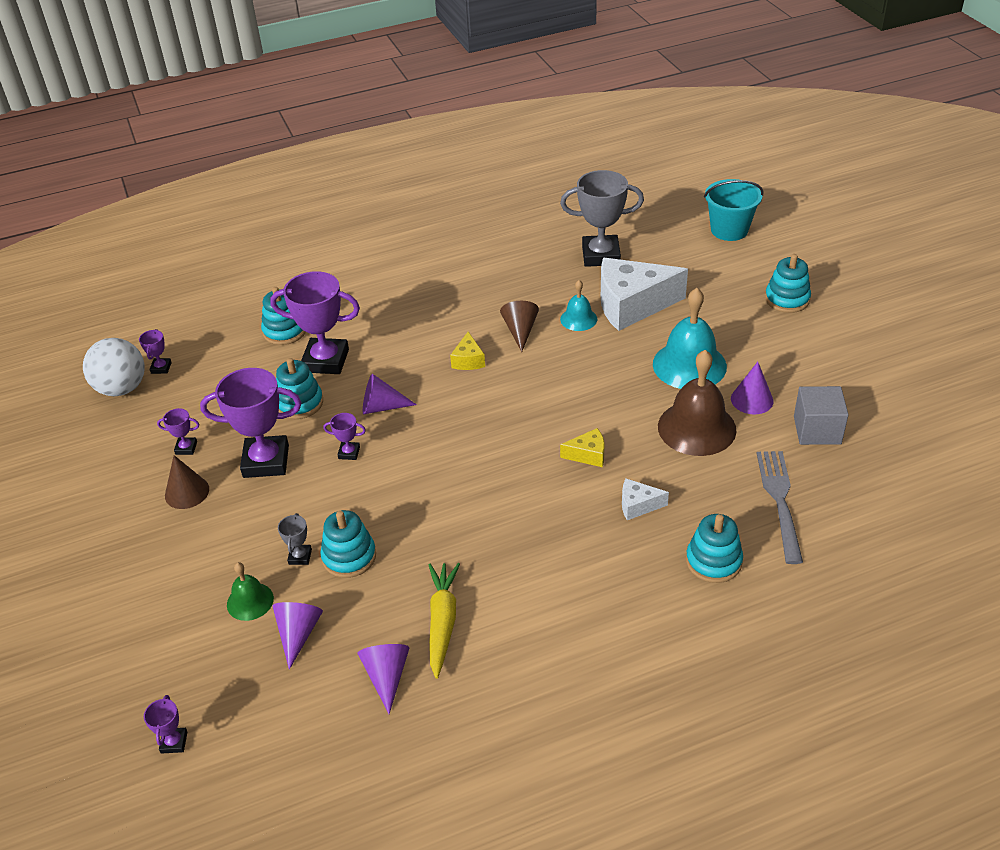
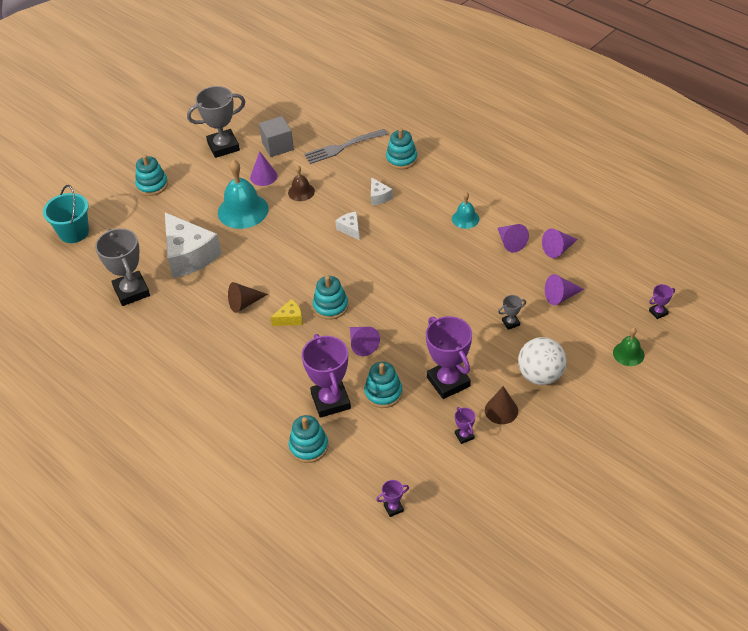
camera: 115 degrees left, 5 degrees up
white ball [83,338,145,396] -> white ball moved to [518,337,566,385]
green bell [227,562,274,621] -> green bell moved to [613,327,645,366]
turquoise stacking toy [320,510,376,578] -> turquoise stacking toy moved to [313,276,348,320]
purple trophy [323,413,366,460] -> none
yellow carrot [428,563,460,679] -> purple cone [498,224,529,253]
turquoise bell [560,280,597,331] -> turquoise bell moved to [452,192,480,229]
yellow cheese [560,428,605,467] -> white cheese [335,211,360,240]
brown bell [658,350,736,456] -> brown bell [288,166,315,201], size x0.53
none -> grey trophy [187,86,246,158]

